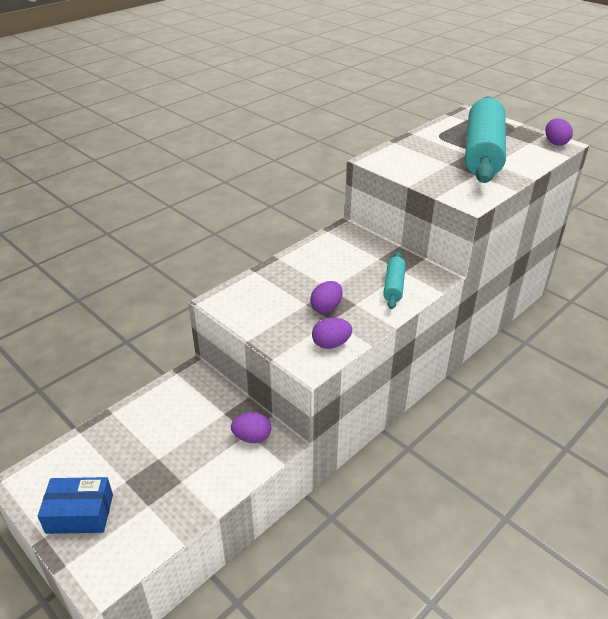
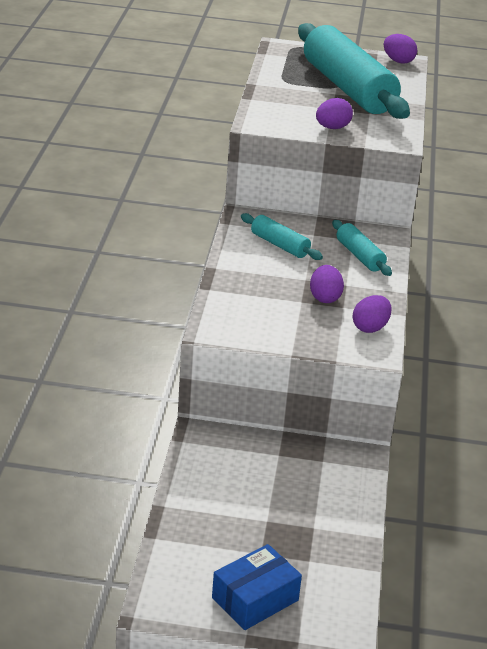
camera: 40 degrees left, 5 degrees down
purple egg [231,412,271,443] -> purple egg moved to [316,98,353,129]
none -> turquoise rolling pin [241,213,323,260]

